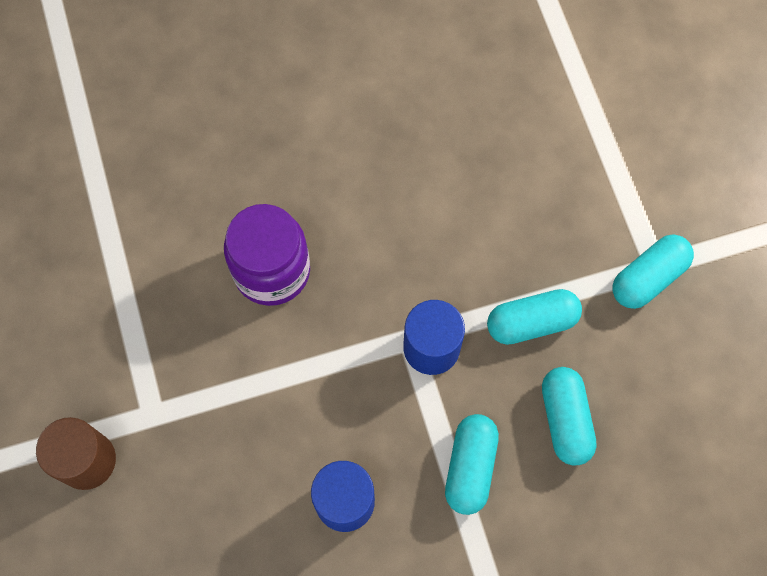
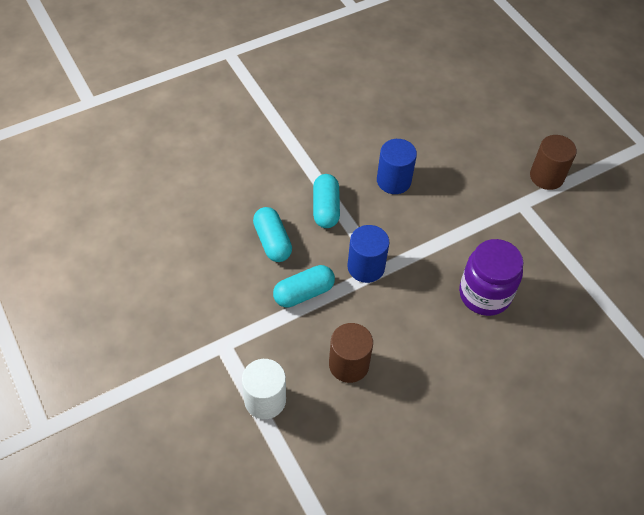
camera: 165 degrees right, 15 degrees down
turquoise capsule [613,235,694,309] -> none
none -> white cylinder [242,359,286,419]
none -> brown cylinder [329,323,373,383]

